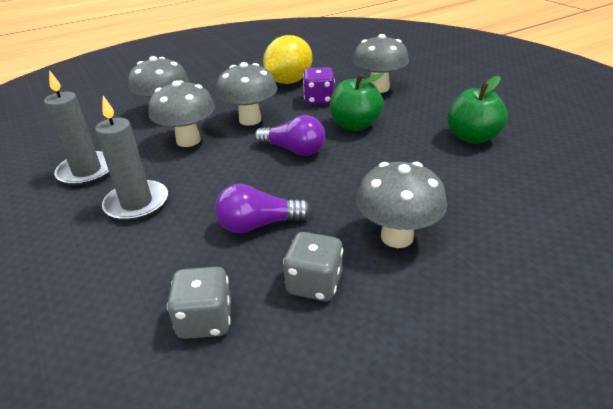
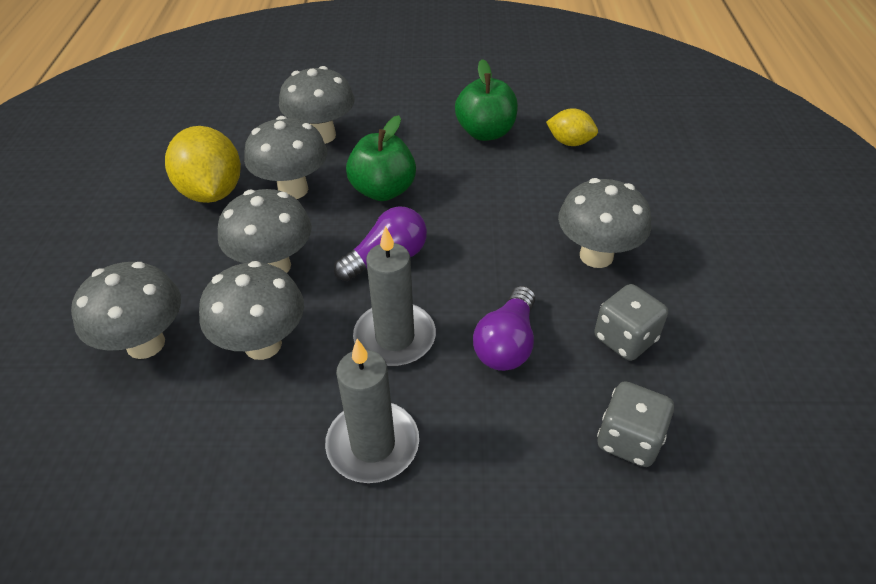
camera: 60 degrees left, 10 degrees up
grey candle [44,70,110,186] -> grey candle moved to [353,226,436,366]
purple dice [303,67,335,104] -> grey mushroom [244,116,327,199]
none -> yellow lemon [546,108,598,146]

